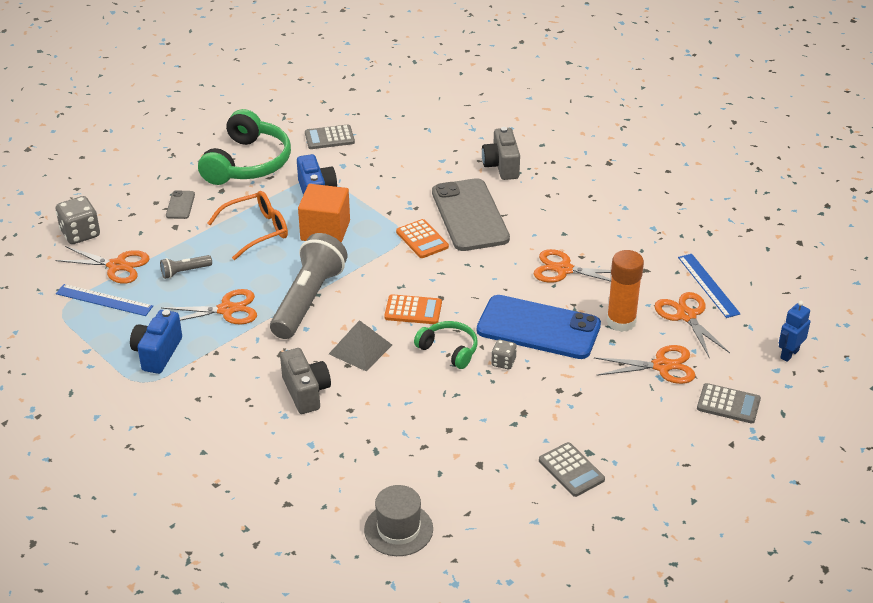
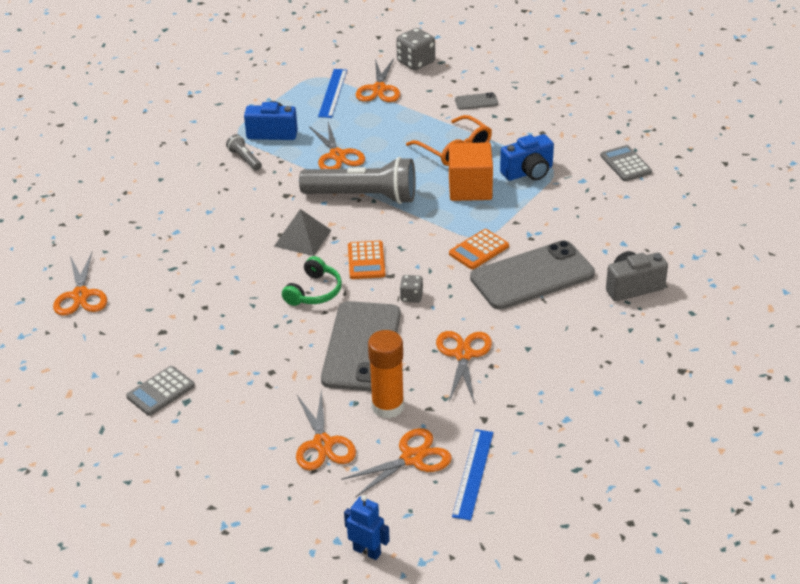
camera: 80 degrees right, 0 degrees up
grey flashlight [160,255,212,279] -> grey flashlight moved to [226,134,262,171]
green headphones [198,109,291,185] -> none
grey camera [280,348,331,414] -> none
grey hat [364,485,433,556] -> orange scissors [53,252,107,316]
blue phone [477,295,601,359] -> grey phone [321,301,401,392]
grey dice [491,340,517,369] -> grey dice moved to [400,275,423,303]
blue ruler [678,254,741,318] -> blue ruler turned 45 degrees counterclockwise [452,429,494,521]
grey calculator [697,383,761,423] -> none

